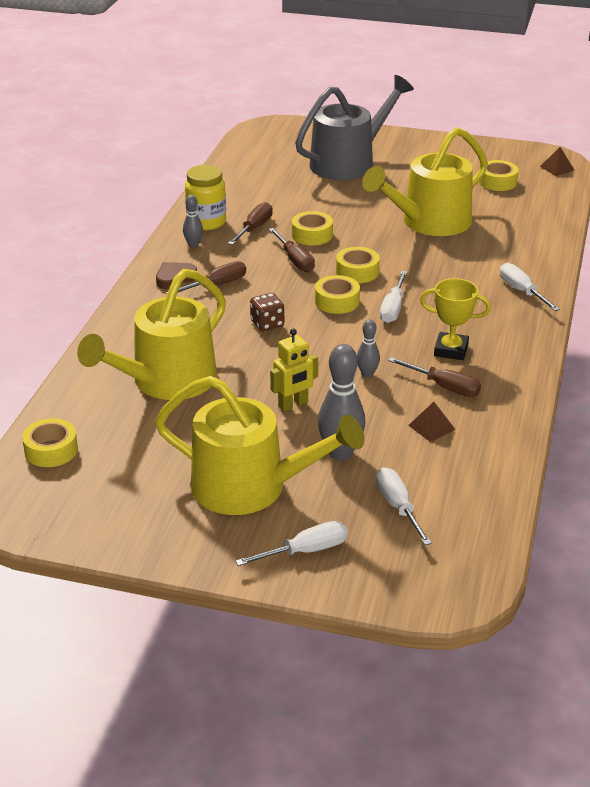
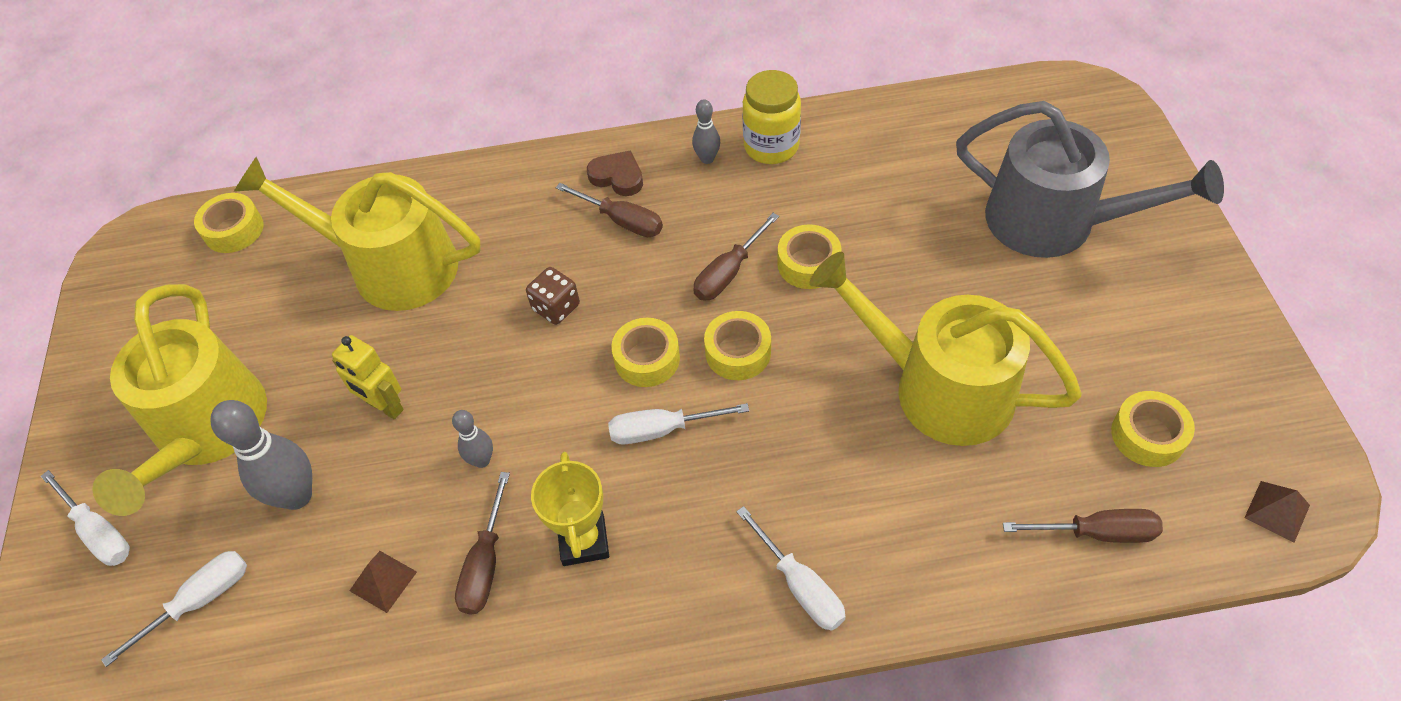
camera: 70 degrees right, 20 degrees up
brown screwdriver [228,202,273,245] -> brown screwdriver moved to [1003,509,1163,543]
white screwdriver [500,263,560,311] -> white screwdriver turned 105 degrees clockwise [736,506,846,631]

